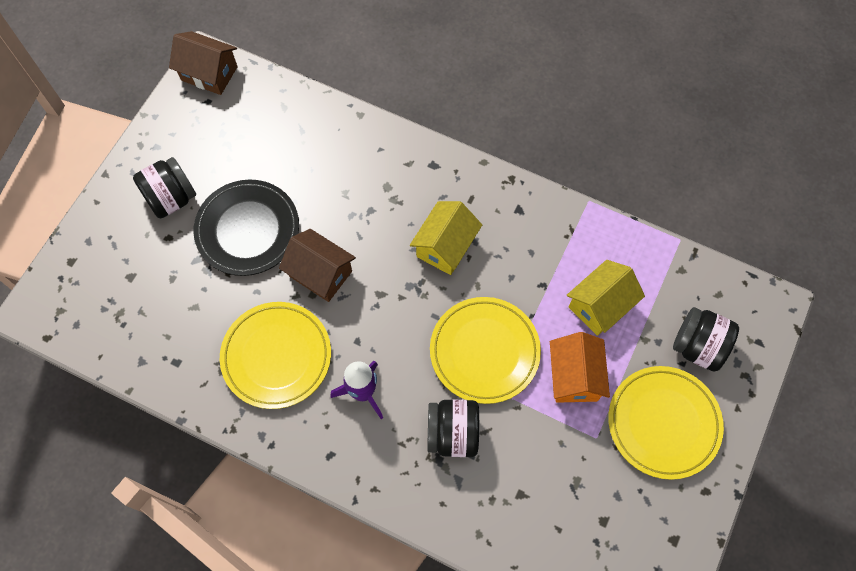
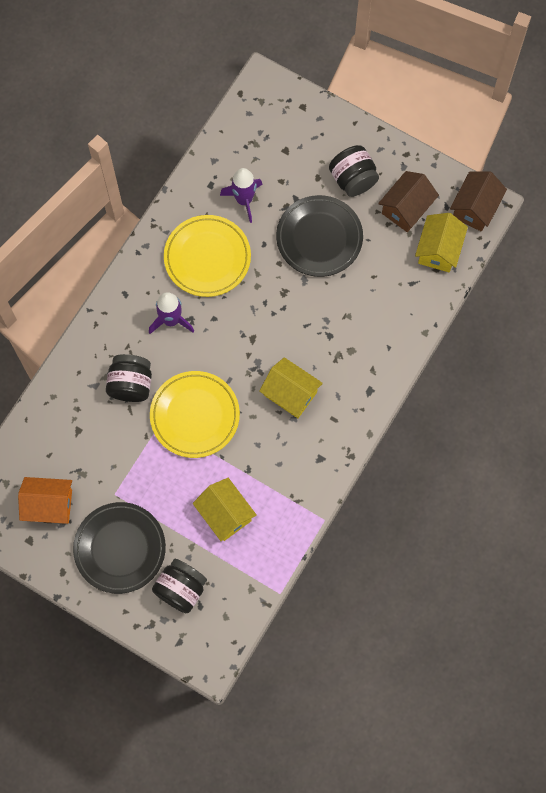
camera: 95 degrees right, 5 degrees up
brown house [279,229,356,302] -> brown house moved to [378,171,439,232]
orange house [550,332,610,403] -> orange house moved to [18,477,72,524]
yellow plate [608,366,724,480] -> black plate [73,502,166,594]
none -> purple rocket [220,168,263,223]
none -> yellow house [415,213,468,272]

